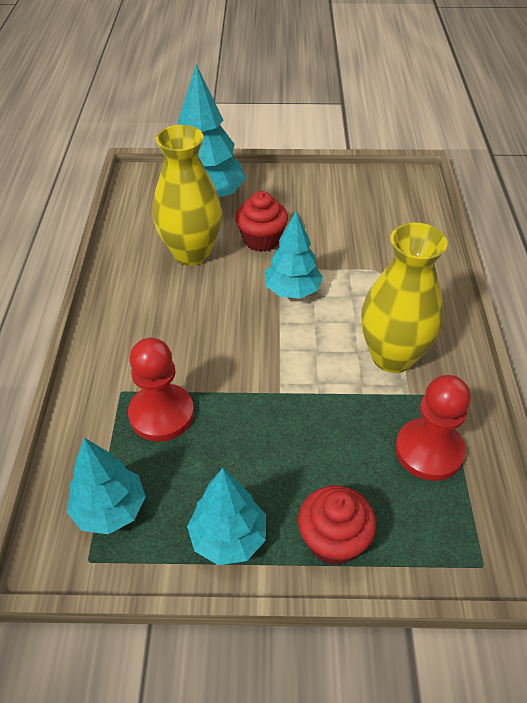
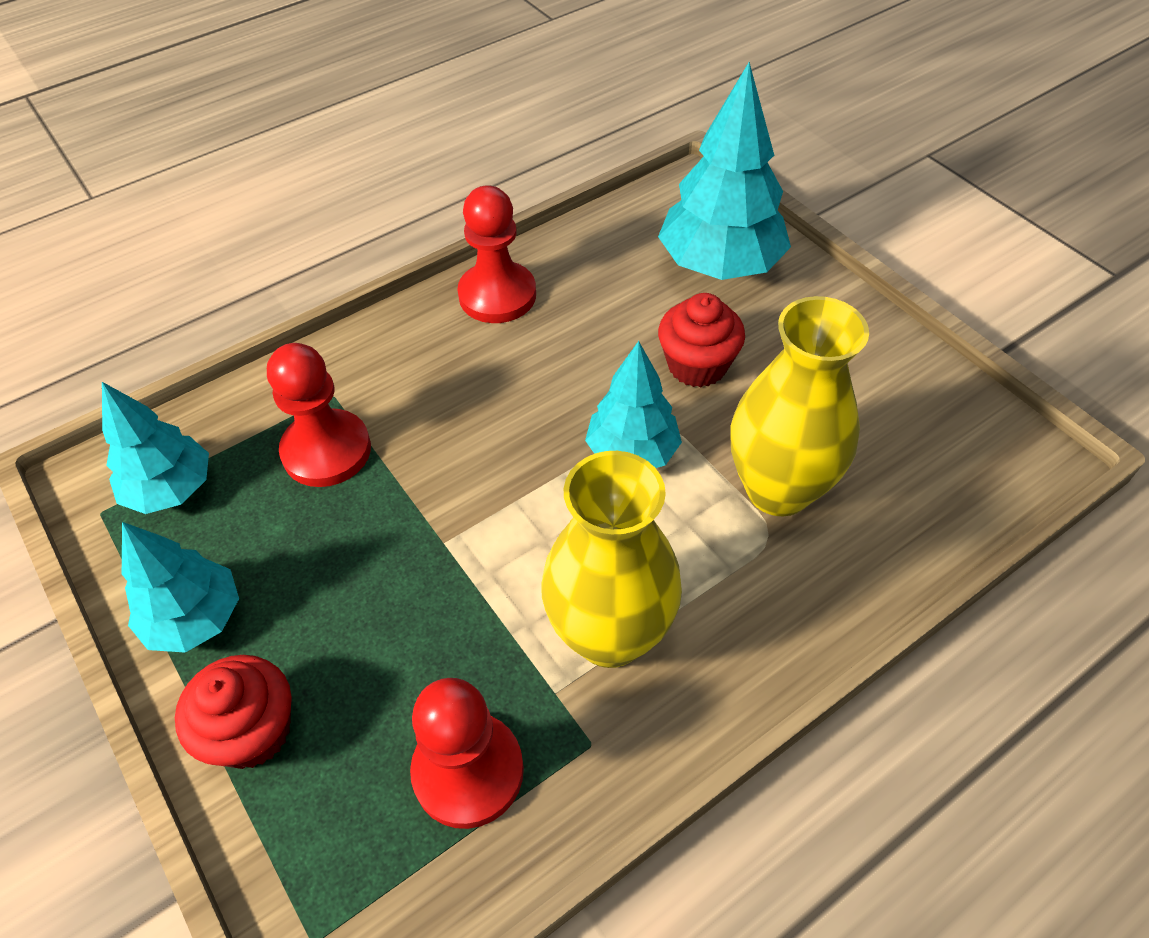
camera: 55 degrees right, 5 degrees up
yellow vase [152,125,222,266] -> yellow vase moved to [730,296,869,516]
none -> red pawn [458,185,536,323]

